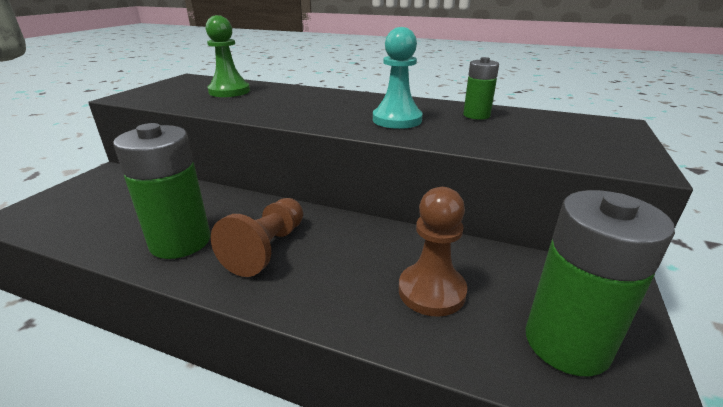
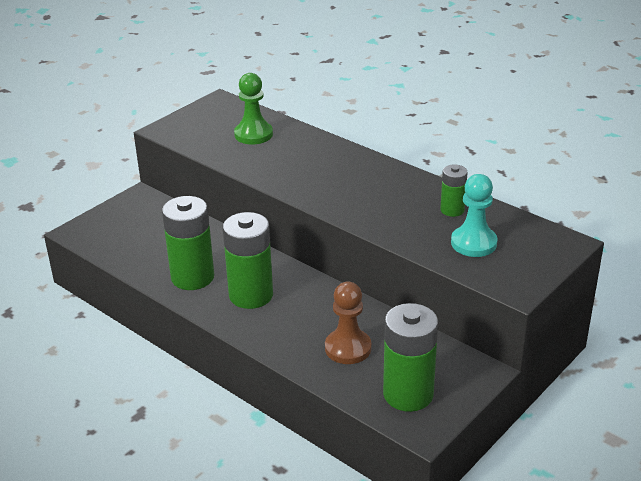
camera: 20 degrees right, 5 degrees up
brown pawn [211,198,303,277] -> green battery [223,212,273,309]
turquoise pawn [373,27,423,129] -> turquoise pawn moved to [451,174,498,257]

